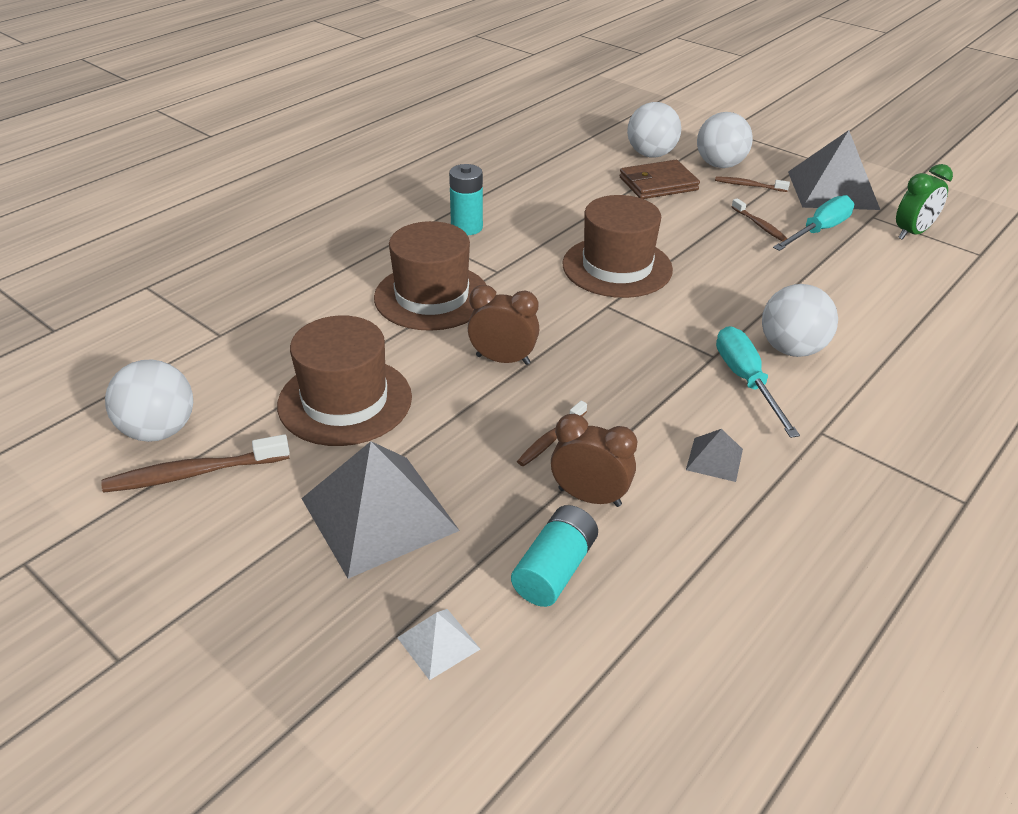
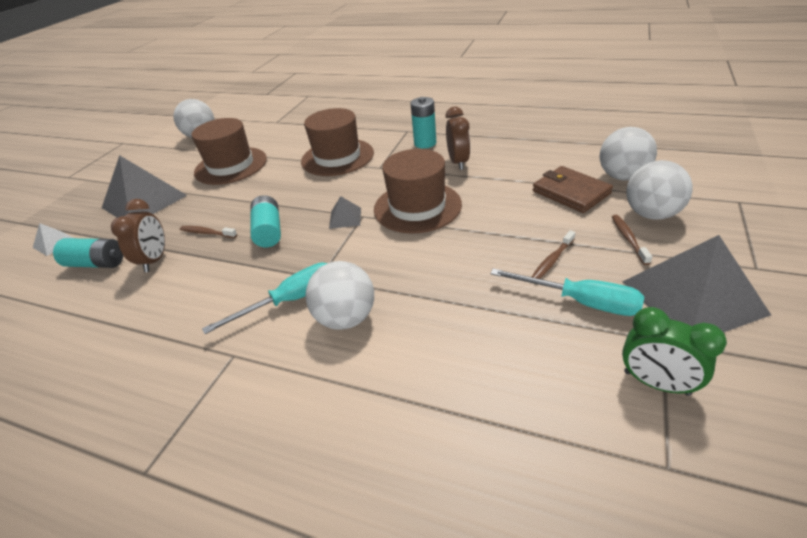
camera: 75 degrees right, 0 degrees up
brown toothbrush [101,434,290,493] -> none
brown clock [467,285,539,365] -> brown clock moved to [446,107,470,170]
grey pyramid [686,429,743,482] -> grey pyramid moved to [329,196,361,229]
none -> turquoise battery [250,195,281,247]

